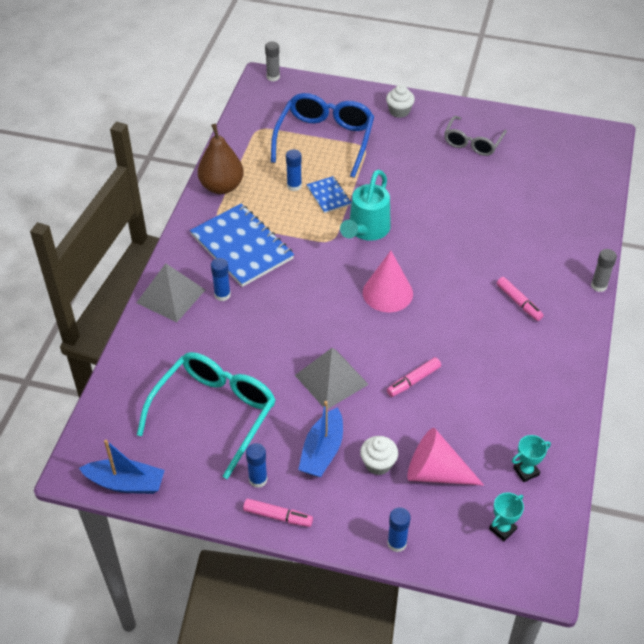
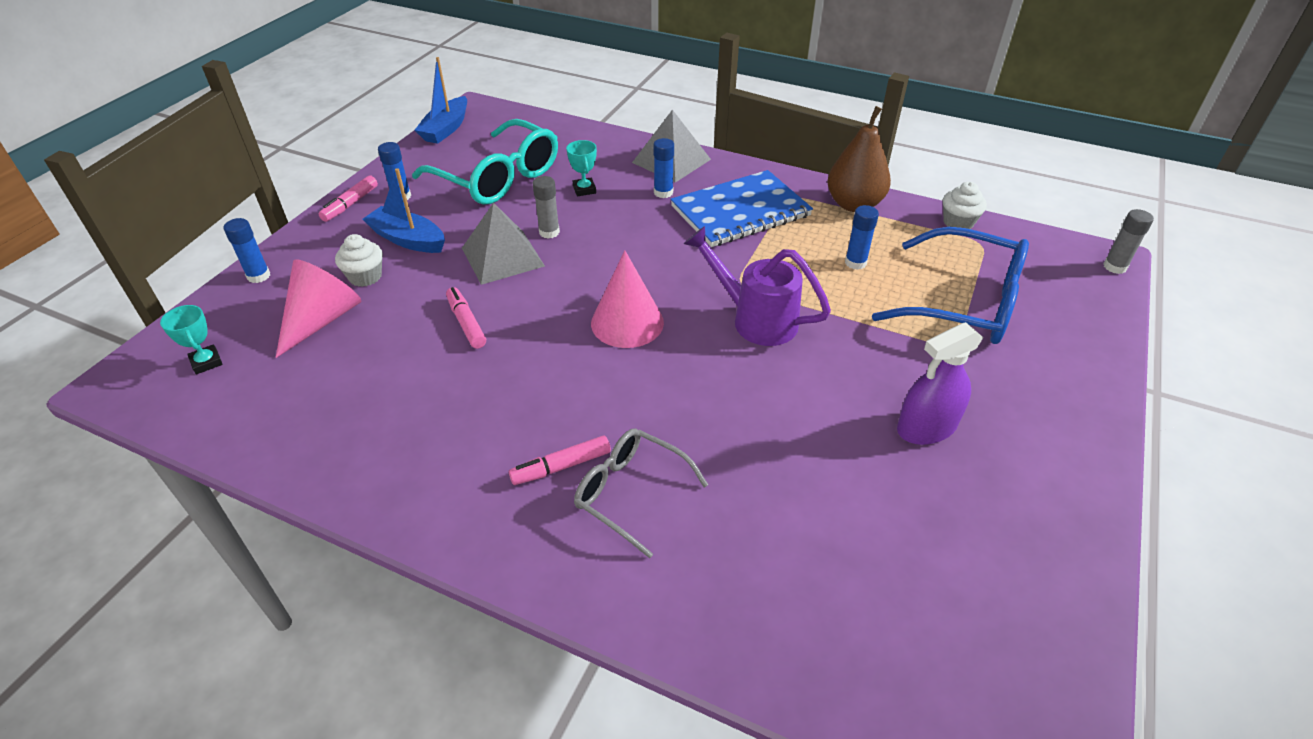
camera: 100 degrees right, 5 degrees down
blue notebook [307,176,351,213] -> none
turquoise watering can [340,170,391,241] -> purple watering can [684,226,831,346]
white cupcake [386,85,415,118] -> white cupcake moved to [943,182,987,229]
grey glasses [444,116,507,156] -> grey glasses moved to [574,428,708,558]
turquoise trophy [512,435,551,482] -> turquoise trophy moved to [566,140,597,196]
grey glue stick [591,249,617,292] -> grey glue stick moved to [533,176,560,239]
none -> purple spray bottle [897,322,983,445]

